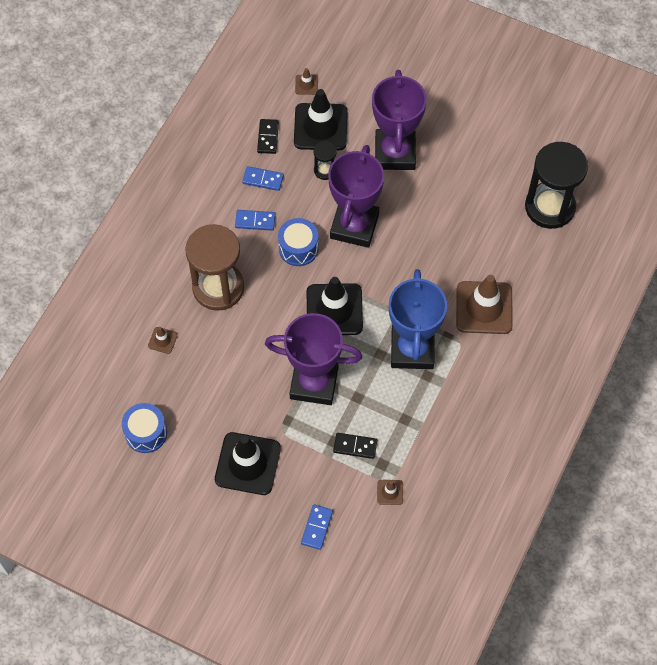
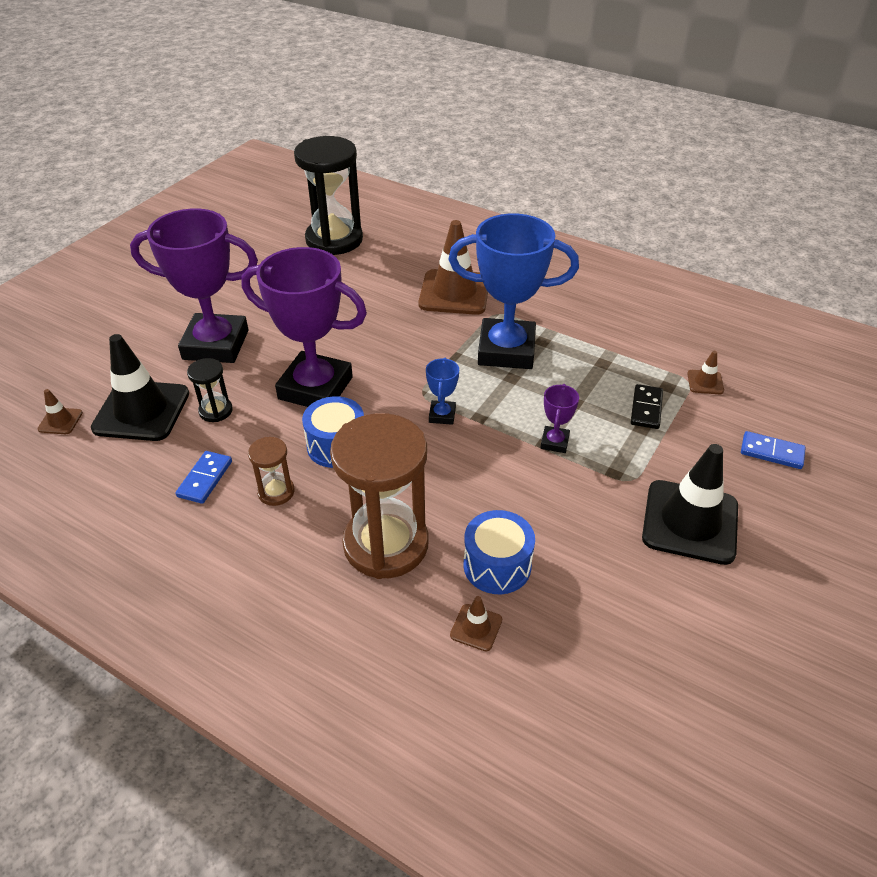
camera: 85 degrees left, 20 degrees down
blue drum [122,403,167,453] -> blue drum moved to [464,510,535,594]
blue domino [235,210,276,231] -> brown hourglass [248,437,295,506]
black domino [257,119,279,154] -> none
purple trophy [265,313,362,405] -> purple trophy [540,384,579,453], size x0.42
black traffic cone [306,277,363,335] -> blue trophy [426,358,459,425]

